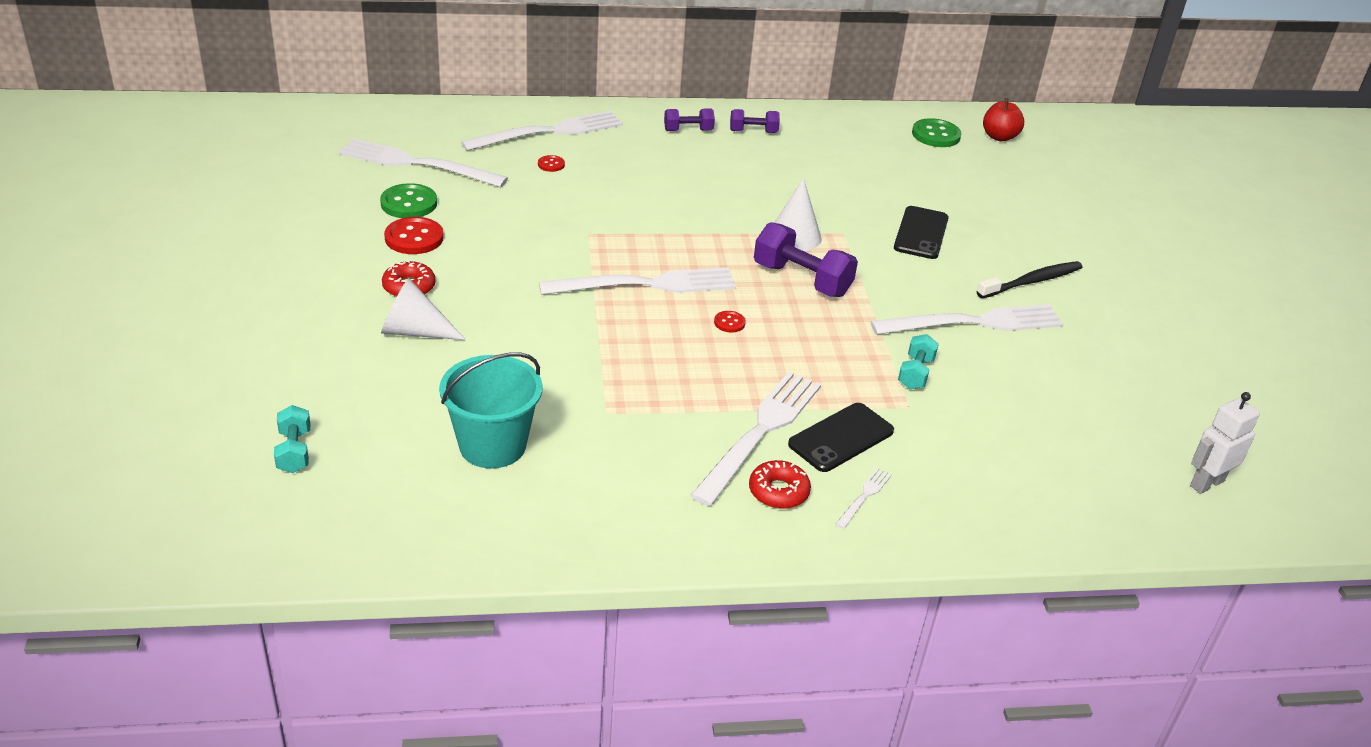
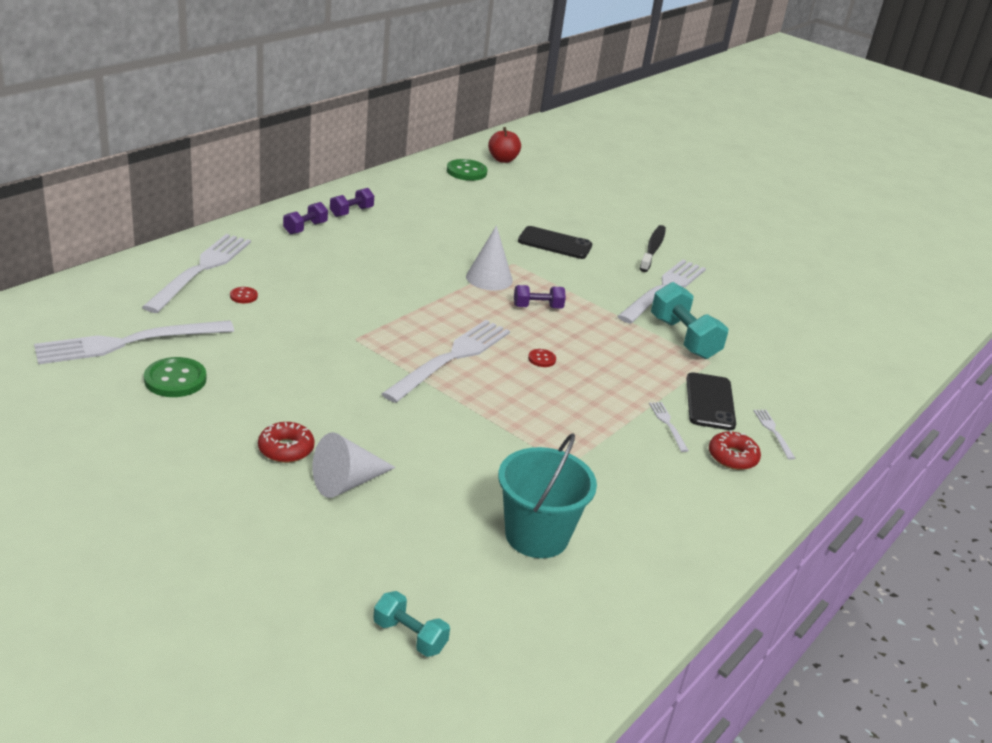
camera: 45 degrees left, 5 degrees down
red button [384,217,444,254] -> none
white fork [690,372,821,506] -> white fork [649,402,689,452], size x0.42
purple dumbbell [754,222,858,297] -> purple dumbbell [514,285,566,309], size x0.58
black phone [894,206,949,259] -> black phone turned 45 degrees counterclockwise [518,226,593,259]
turquoise dumbbell [898,334,939,389] -> turquoise dumbbell [651,282,728,359], size x1.73
white robot [1190,392,1260,494] -> none

